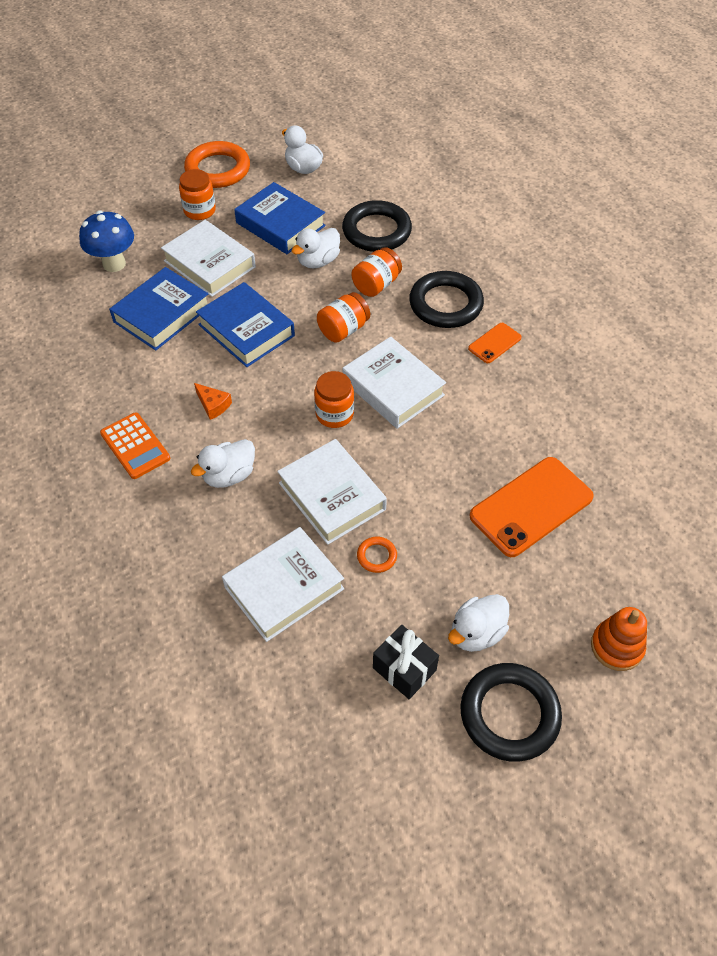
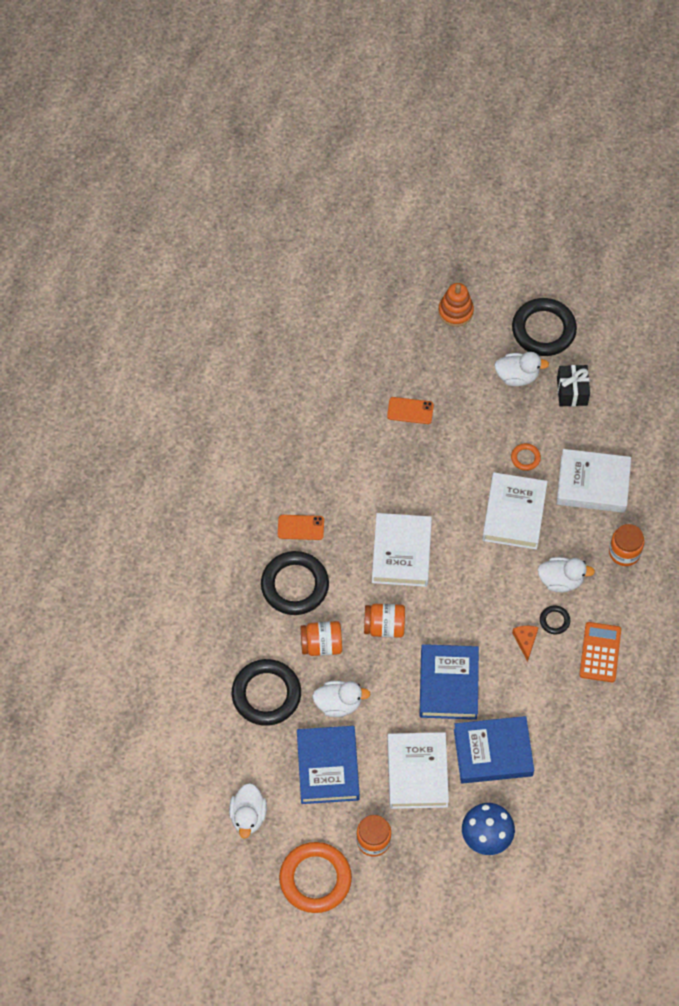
camera: 135 degrees left, 10 degrees up
orange jar [314,371,354,428] -> orange jar moved to [609,524,644,566]
orange phone [469,457,594,557] -> orange phone [387,397,434,424], size x0.50
none -> black ring [540,605,570,634]

